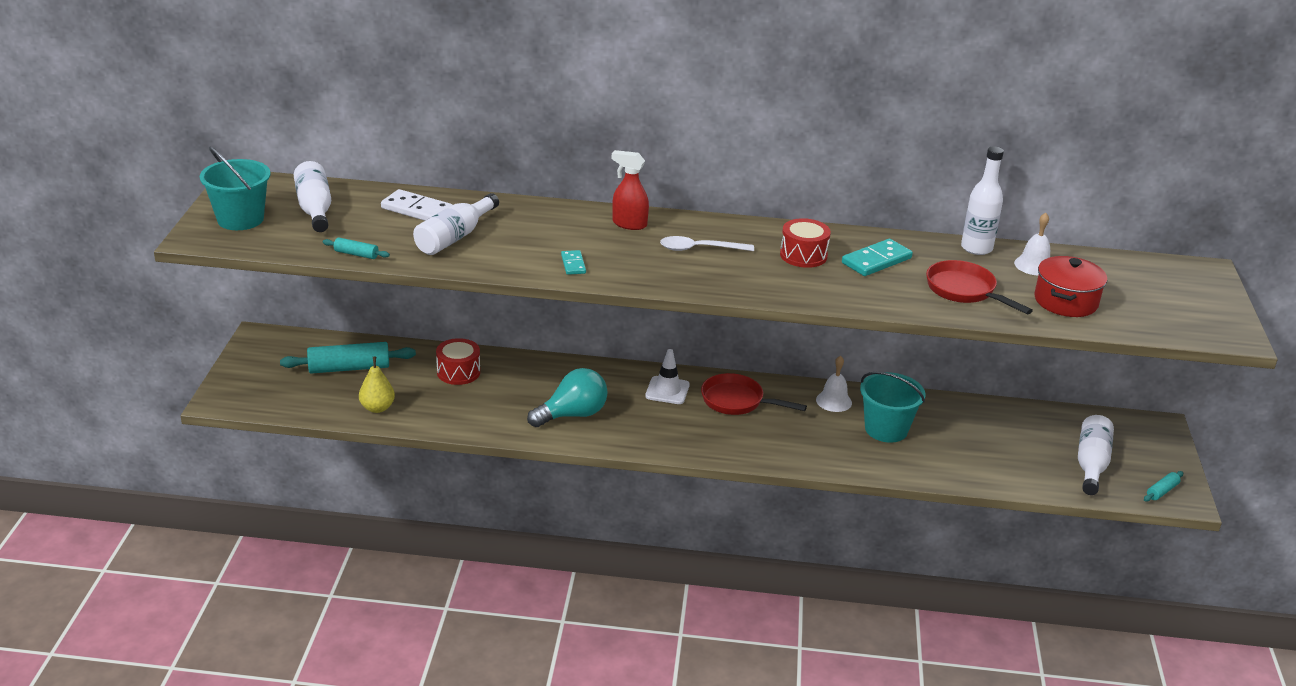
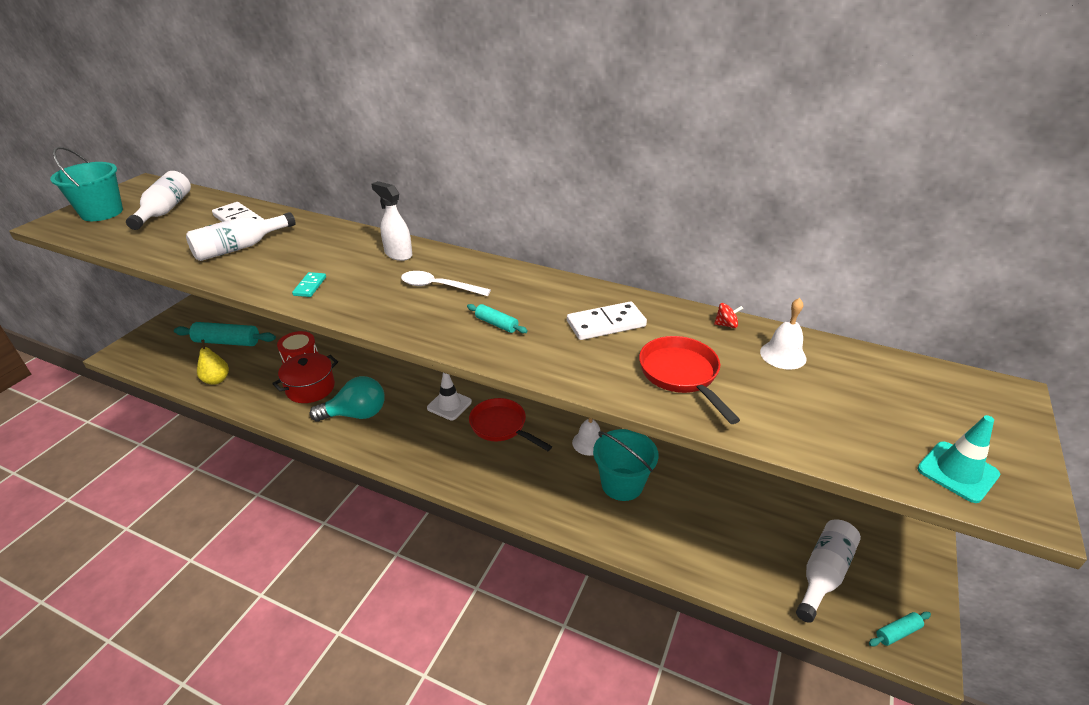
camera: 20 degrees right, 5 degrees up
turquoise rolling pin [323,237,390,259] -> turquoise rolling pin moved to [467,304,528,333]
red spray bottle [612,150,649,230] -> white spray bottle [372,181,412,261]
red drum [780,218,831,268] -> none
turquoise domino [842,239,913,276] -> white domino [567,301,647,340]
white bottle [961,146,1004,255] -> red spinning top [714,303,743,328]
red pot [1034,256,1107,317] -> red pot moved to [272,353,338,403]
none -> turquoise traffic cone [917,415,1000,503]

